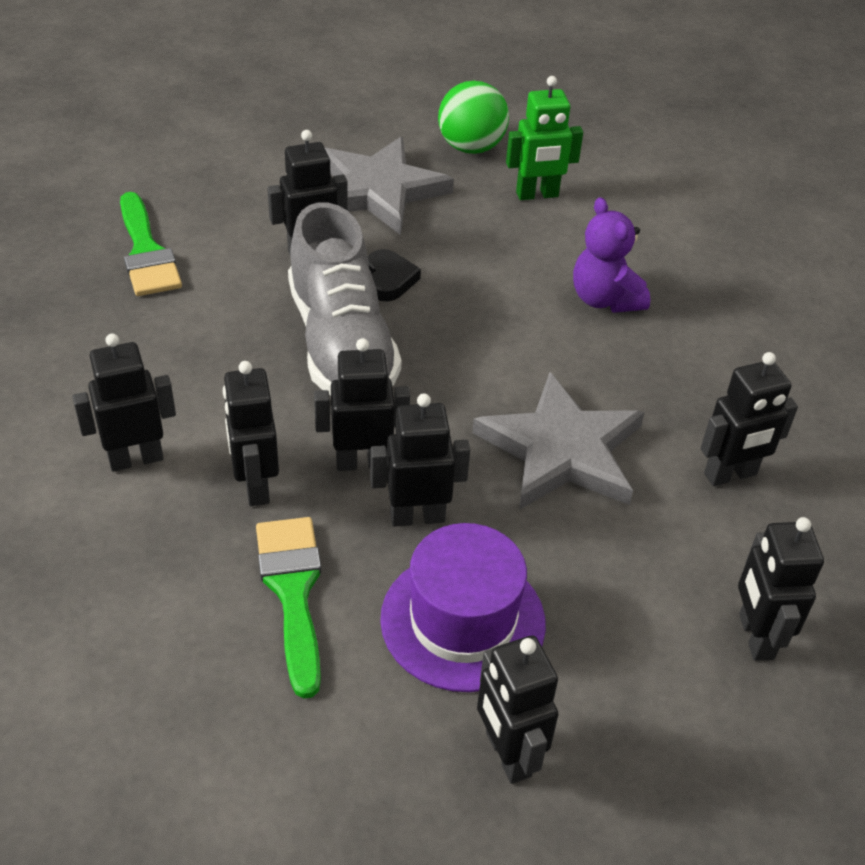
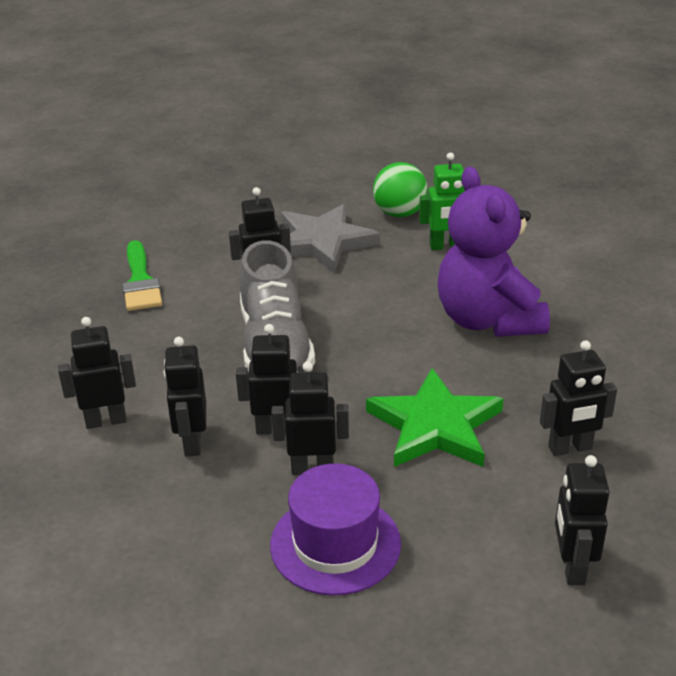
camera: 10 degrees right, 10 degrees down
green brush [256,517,321,699] -> none
black heart [368,249,421,301] -> none
grey star [472,372,645,510] -> green star [366,368,504,467]
black robot [477,636,558,784] -> none
purple teddy bear [573,197,650,313] -> purple teddy bear [438,166,550,337], size x1.80

